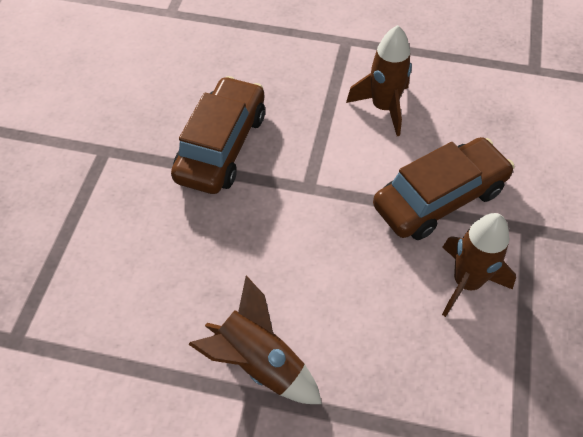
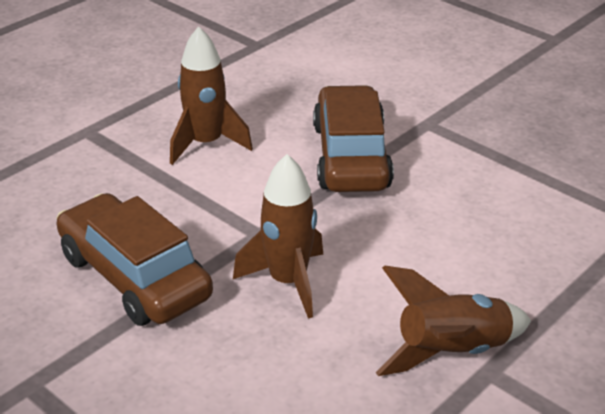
camera: 60 degrees left, 20 degrees down
brown rocket [442,213,516,317] -> brown rocket moved to [233,154,323,319]

